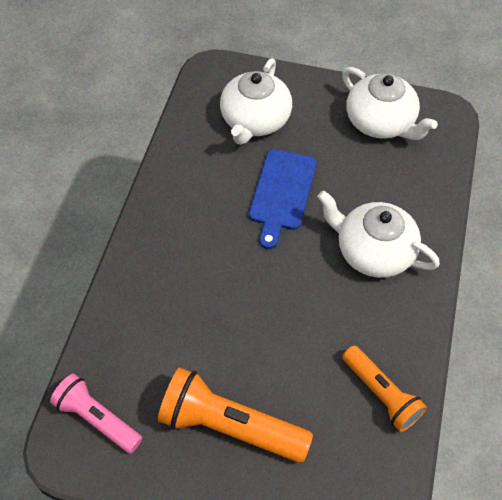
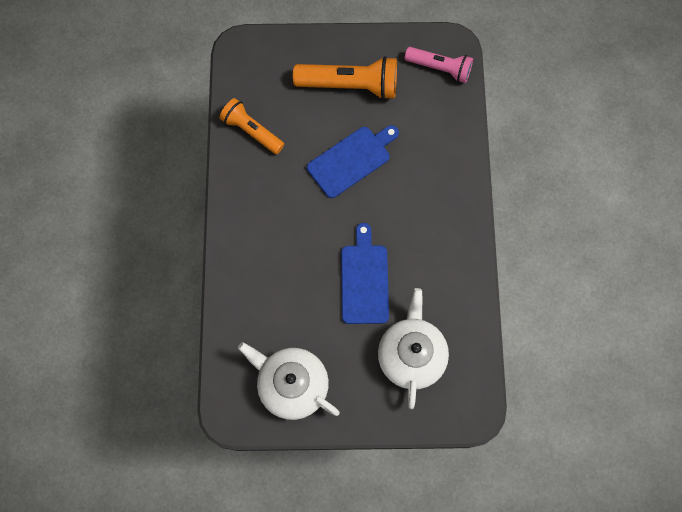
camera: 165 degrees right, 15 degrees up
white teapot [317,190,440,278] -> none
none -> blue cutting board [307,125,399,198]

